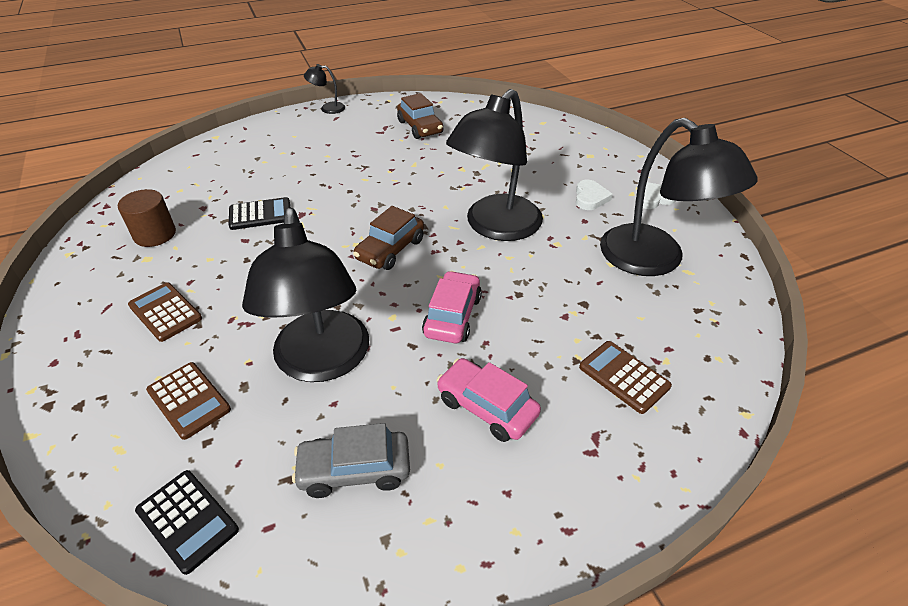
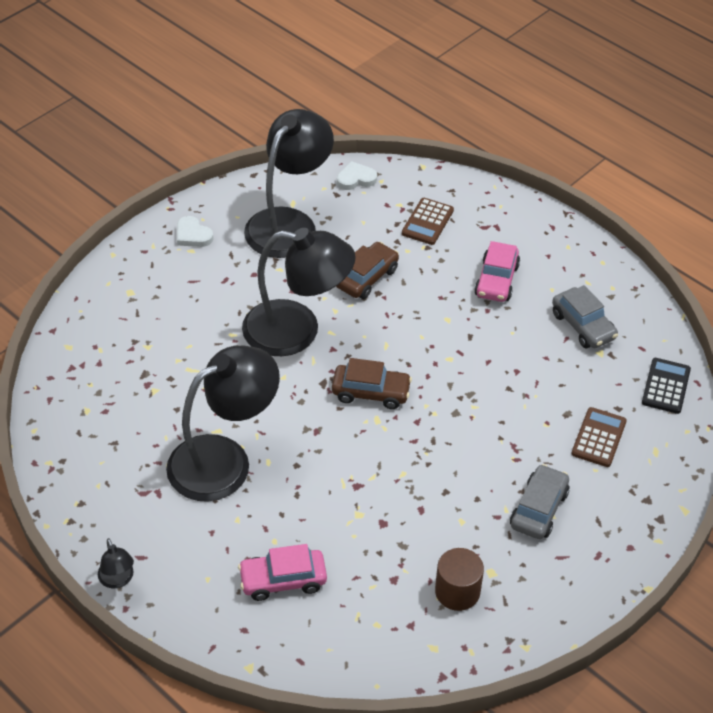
camera: 115 degrees left, 5 degrees up
brown calculator [128,283,202,342] -> grey car [510,464,569,539]
black calculator [229,197,290,230] -> none
black lamp [242,208,369,382] -> black lamp moved to [166,345,280,502]
brown car [397,93,443,139] -> brown car moved to [336,242,399,299]
pink car [422,271,482,343] -> pink car moved to [238,544,327,601]
white heart [576,180,613,210] -> white heart moved to [337,161,377,190]

